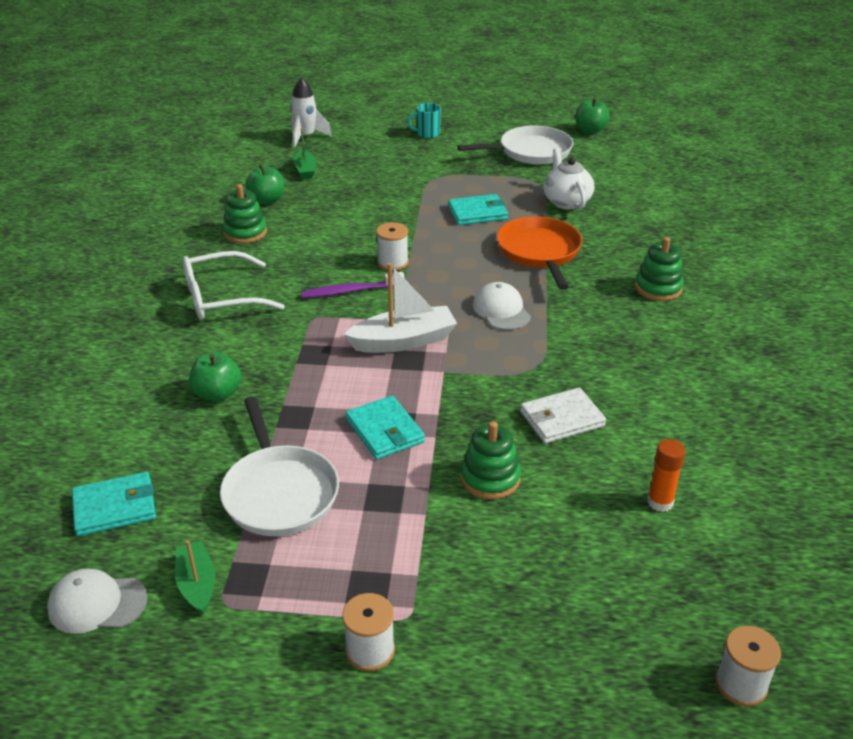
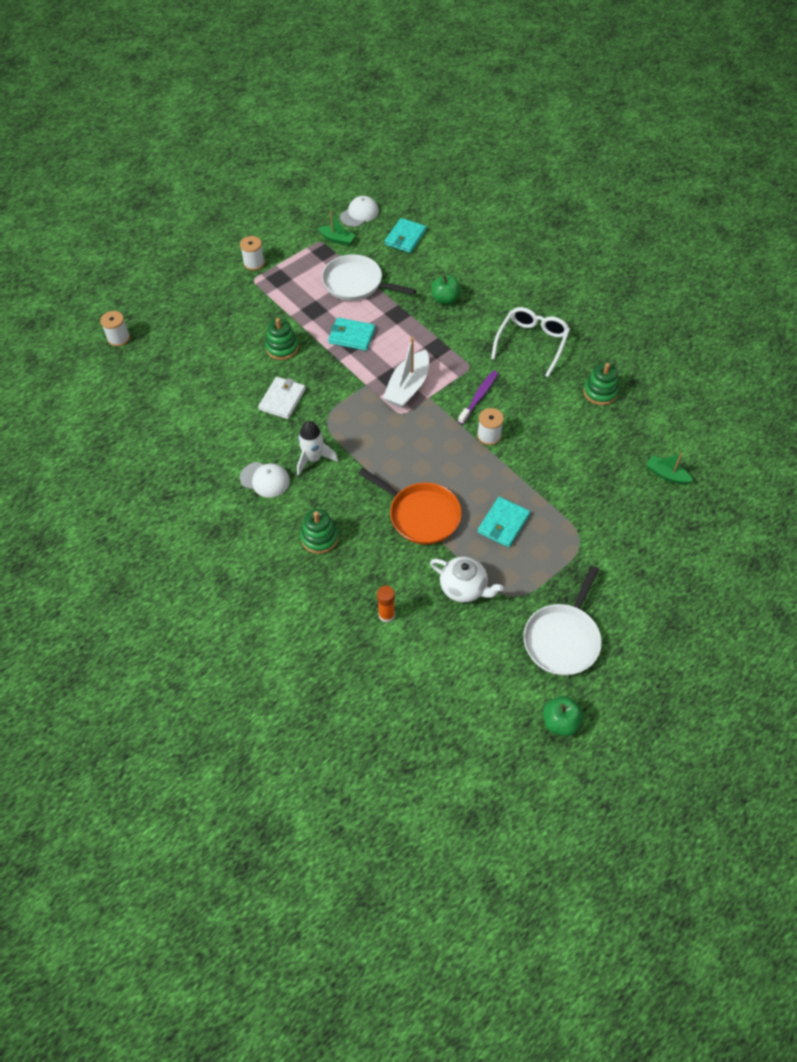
camera: 135 degrees right, 20 degrees up
green apple [245,164,284,205] -> none
white rocket [290,77,332,148] -> white rocket moved to [297,421,338,476]
turquoise mug [407,103,441,138] -> none
white cap [473,282,531,330] -> white cap moved to [240,462,290,498]
orange glue stick [647,439,686,512] -> orange glue stick moved to [377,586,395,623]

